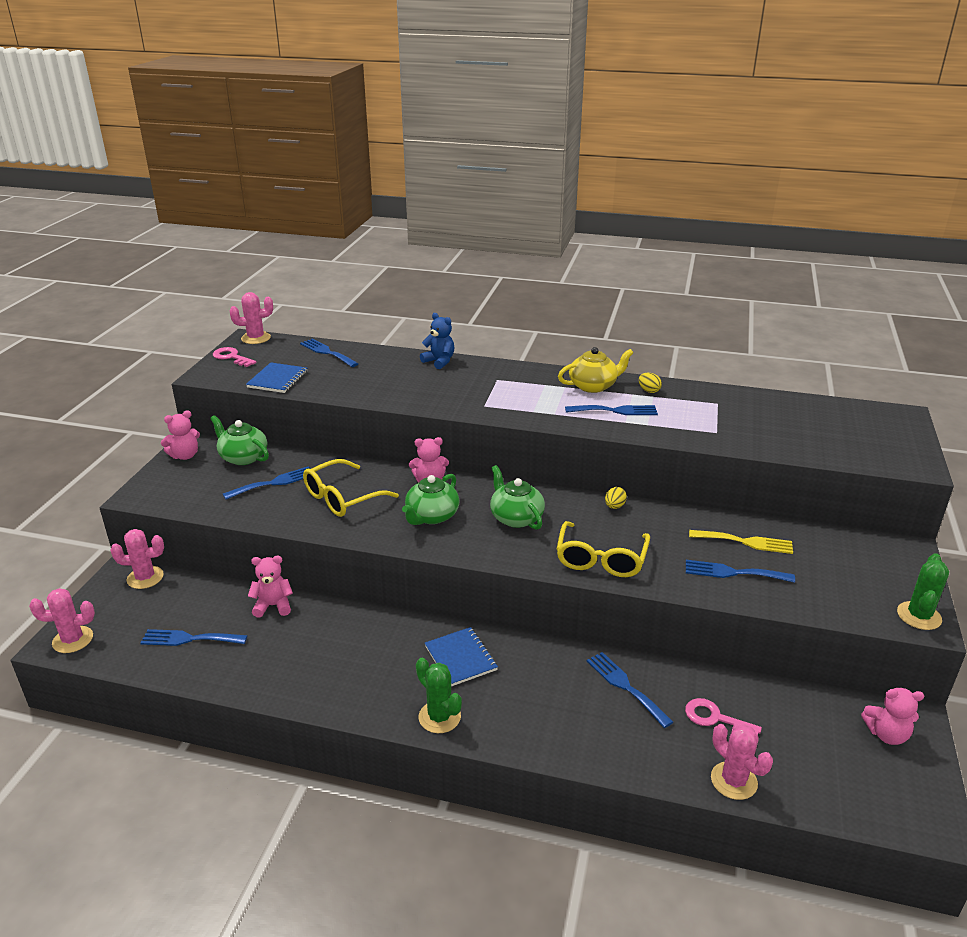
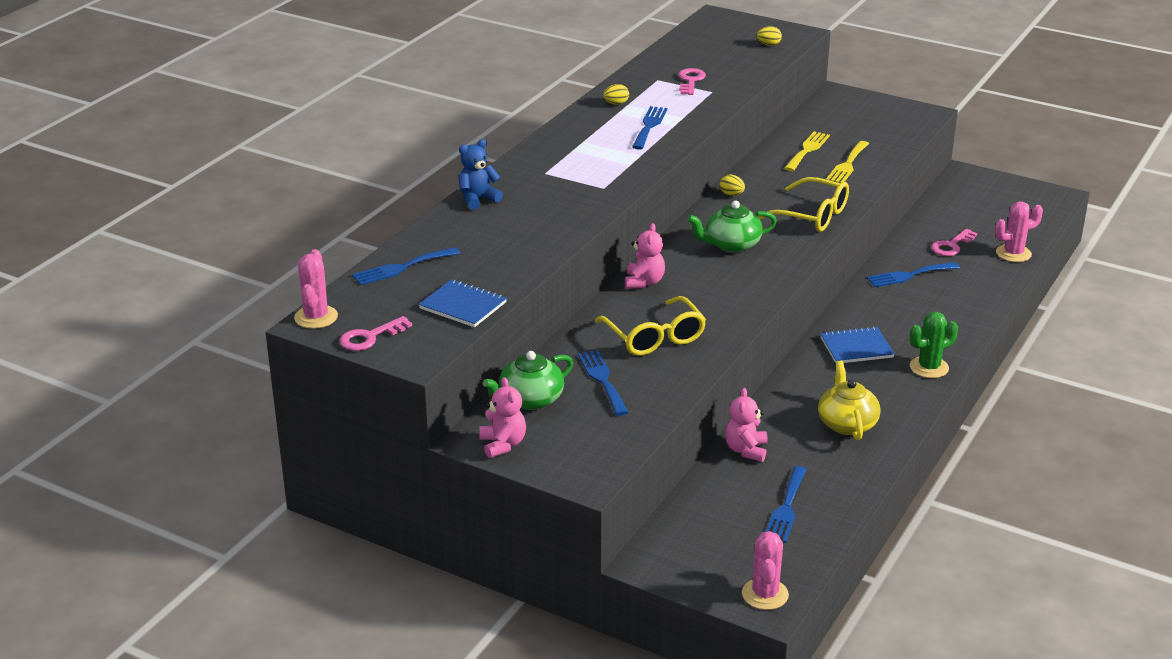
camera: 75 degrees left, 0 degrees up
pink cactus [110,529,164,589] -> none
green teapot [402,474,459,525] -> none
yellow teapot [558,347,633,393] -> yellow teapot moved to [818,361,881,440]
blue fork [686,560,795,583] -> yellow fork [826,141,869,183]
pink teddy bear [861,688,924,745] -> none
green cactus [897,553,949,630] -> none
none -> pink key [678,68,706,95]
none -> yellow egg [757,26,782,46]

